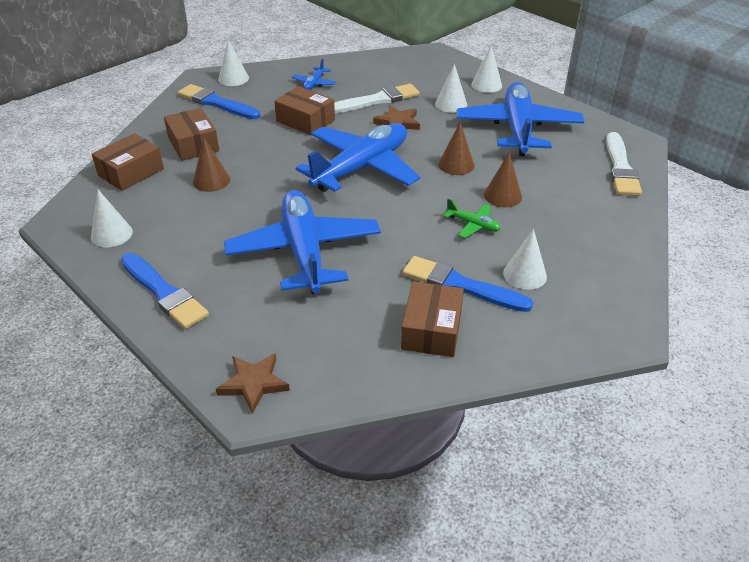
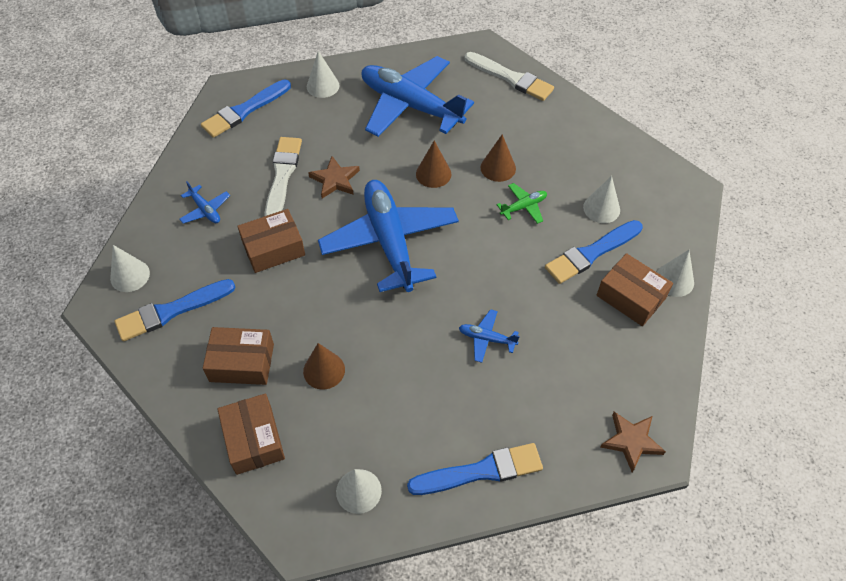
camera: 60 degrees left, 15 degrees up
blue plane [224,190,381,294] -> blue plane [459,309,520,363], size x0.40
white cone [435,64,467,113] -> white cone moved to [657,250,694,297]
none -> blue brush [201,80,291,138]

